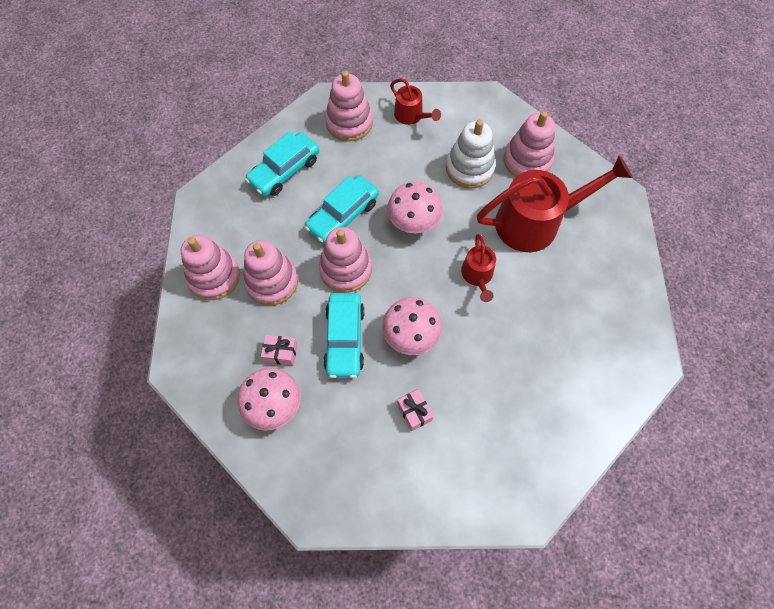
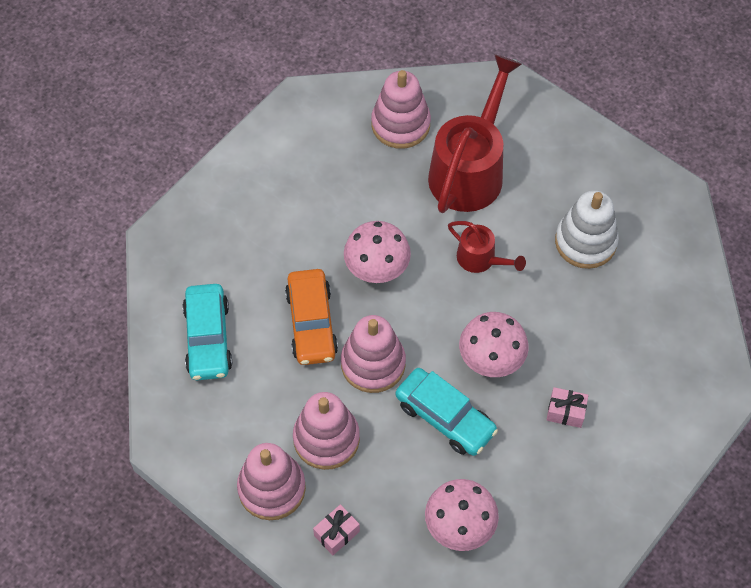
camera: 50 degrees left, 5 degrees down
pink gift [261,335,298,366] -> pink gift moved to [313,504,360,555]
turquoise car [304,175,379,244] -> orange car [285,269,338,365]
pink stacking toy [325,71,373,142] -> none
red watering can [390,78,441,125] -> none
white stacking toy [446,119,496,189] -> white stacking toy moved to [555,190,619,269]

